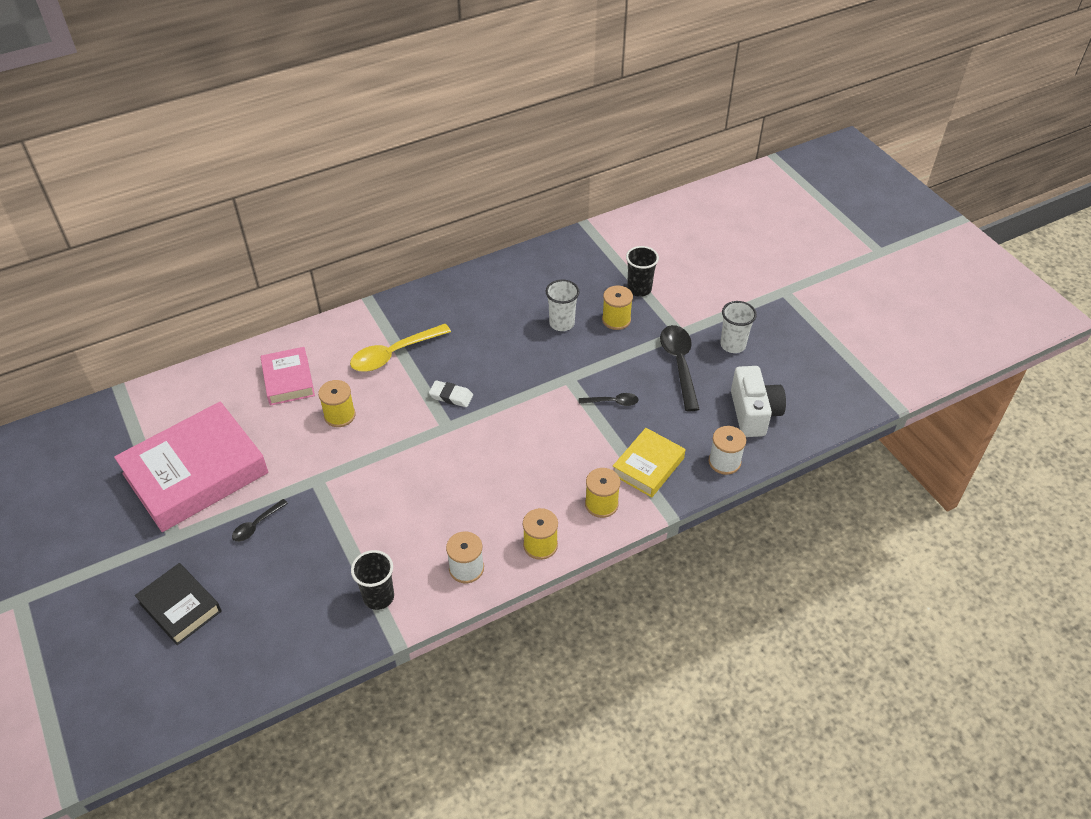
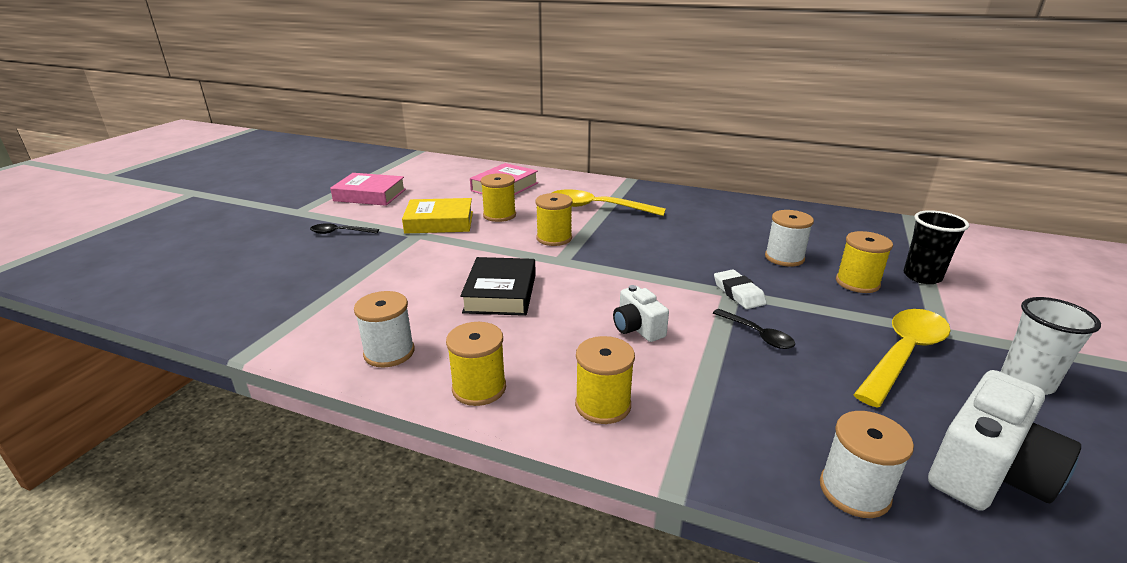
camera: 50 degrees right, 20 degrees down
pink book [114,401,268,532] -> pink book [330,173,406,206], size x0.53
black book [135,563,222,645] -> black book moved to [460,257,536,316]
black cup [351,550,394,610] -> none
white eraser [429,380,473,407] -> white eraser moved to [714,269,767,309]
white cup [546,280,579,331] -> white spool [765,210,814,267]
yellow book [613,428,685,498] -> yellow book moved to [402,198,473,234]
black spoon [660,325,699,412] -> yellow spoon [853,309,951,407]
none -> yellow spool [536,193,572,246]
none -> white camera [613,285,669,342]

